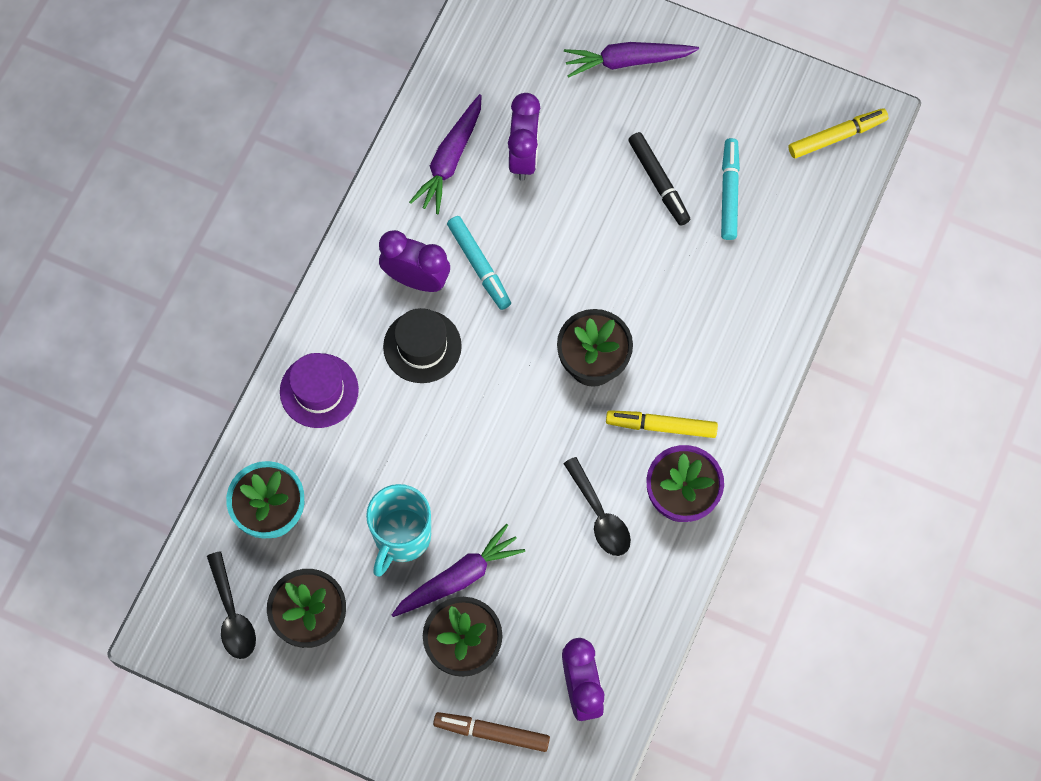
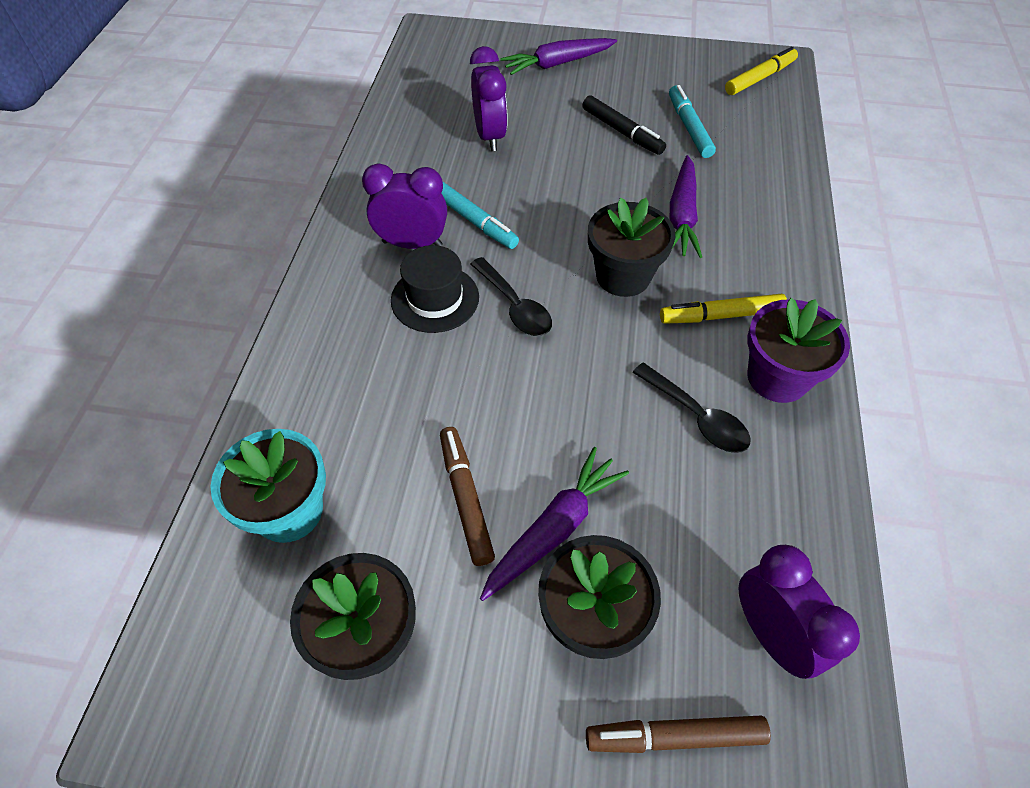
camera: 15 degrees left, 15 degrees down
black spoon [207,551,256,659] -> black spoon moved to [470,257,552,336]
purple hat [280,353,359,428] -> none
turquoise mug [366,484,431,577] -> brown marker [440,427,495,566]
purple carrot [409,94,482,214] -> purple carrot moved to [670,155,702,258]

